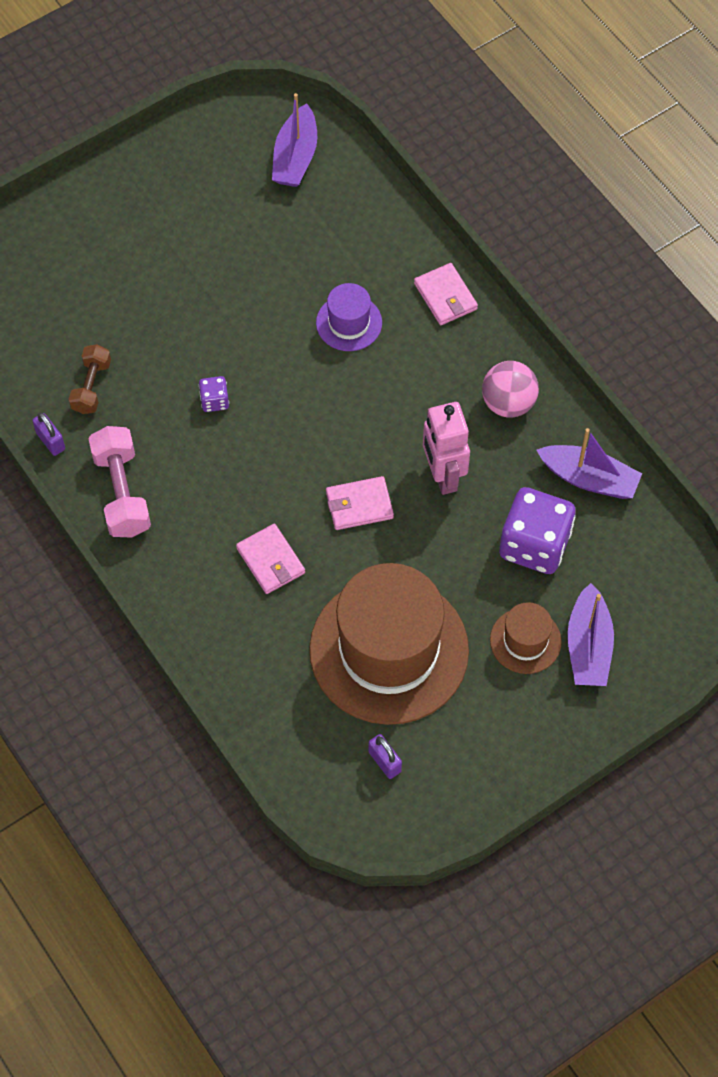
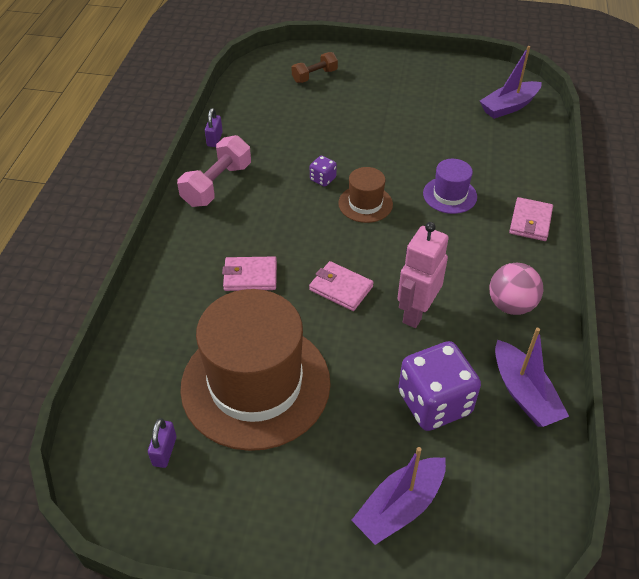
camera: 45 degrees right, 15 degrees down
brown dumbbell [69,345,111,414] -> brown dumbbell moved to [292,52,338,83]
pink wallet [236,524,305,594] -> pink wallet turned 75 degrees clockwise [222,256,277,291]
brown hat [490,602,562,674] -> brown hat moved to [338,167,393,223]

